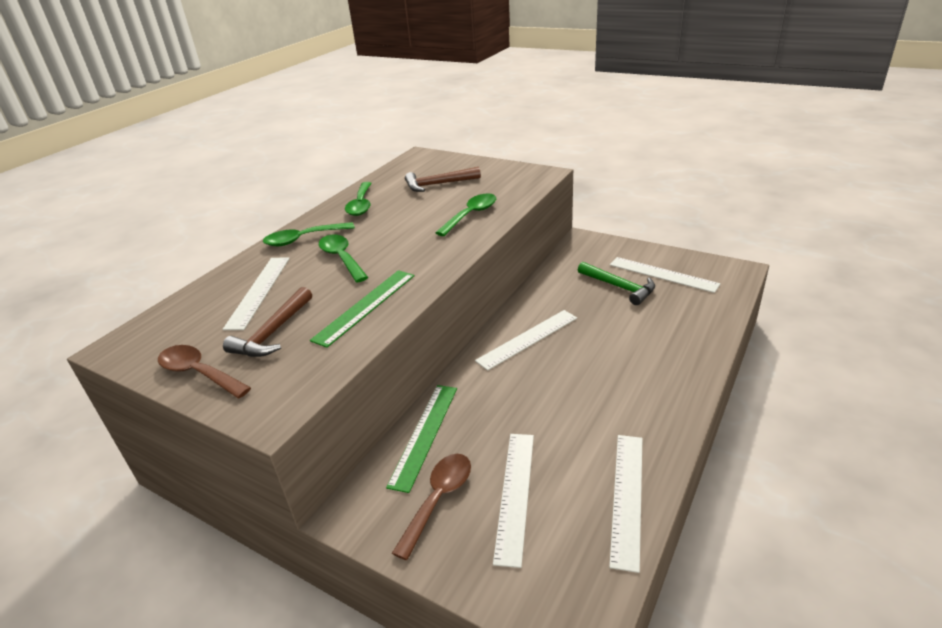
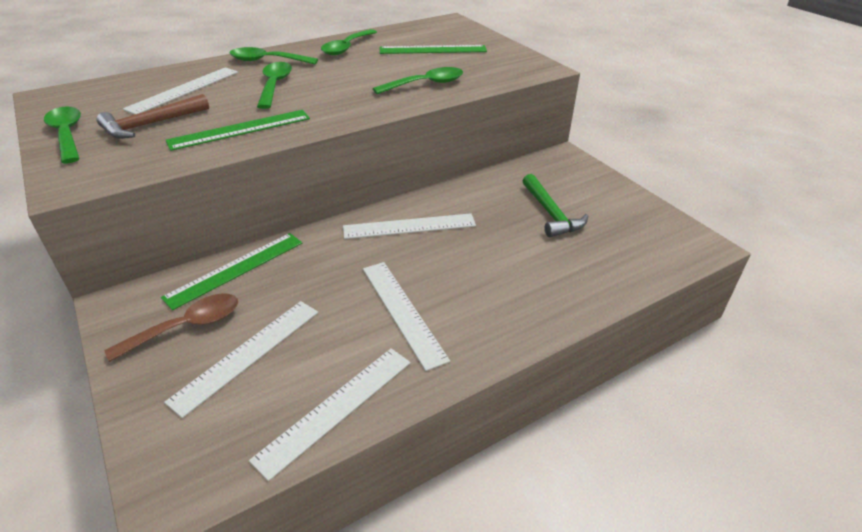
camera: 25 degrees right, 5 degrees up
brown spoon [158,345,251,398] -> green spoon [44,106,81,164]
brown hammer [405,167,481,192] -> green ruler [380,45,487,54]
white ruler [610,257,720,293] -> white ruler moved to [363,262,450,371]

